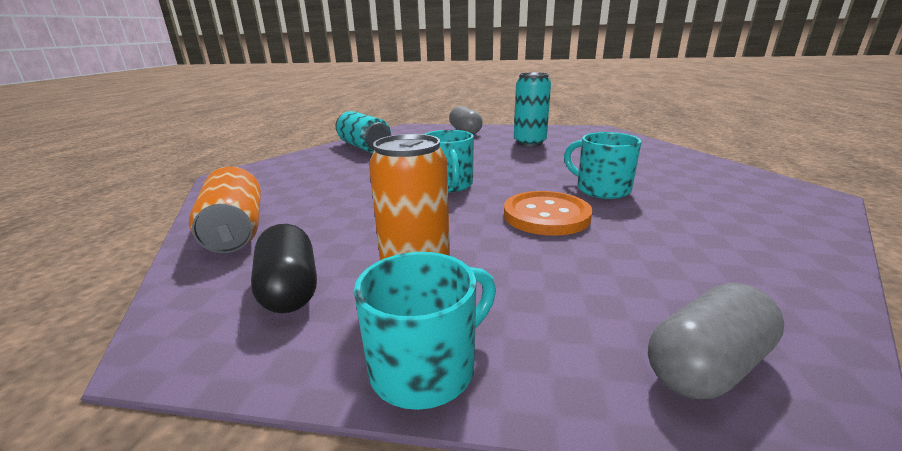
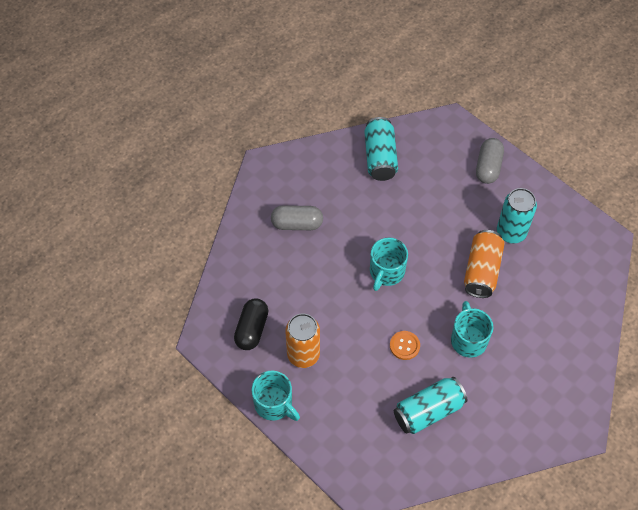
camera: 35 degrees right, 35 degrees up
orange can [189,166,261,253] -> orange can moved to [464,230,505,298]
turquoise mug [354,252,496,410] -> turquoise mug turned 45 degrees clockwise [252,371,300,421]
orange button [504,191,592,236] -> orange button [390,331,420,360], size x0.57
grey capsule [648,283,785,399] -> grey capsule moved to [271,205,323,230]
none -> turquoise can [394,377,467,434]

